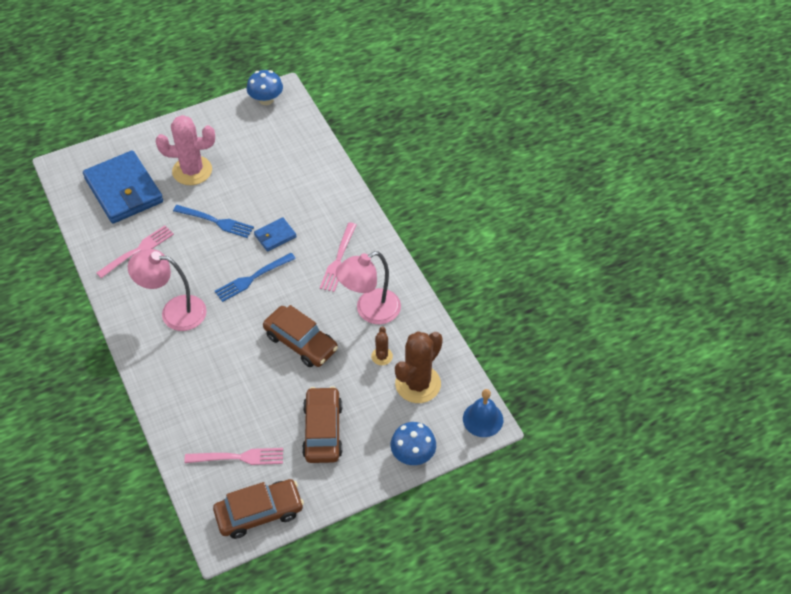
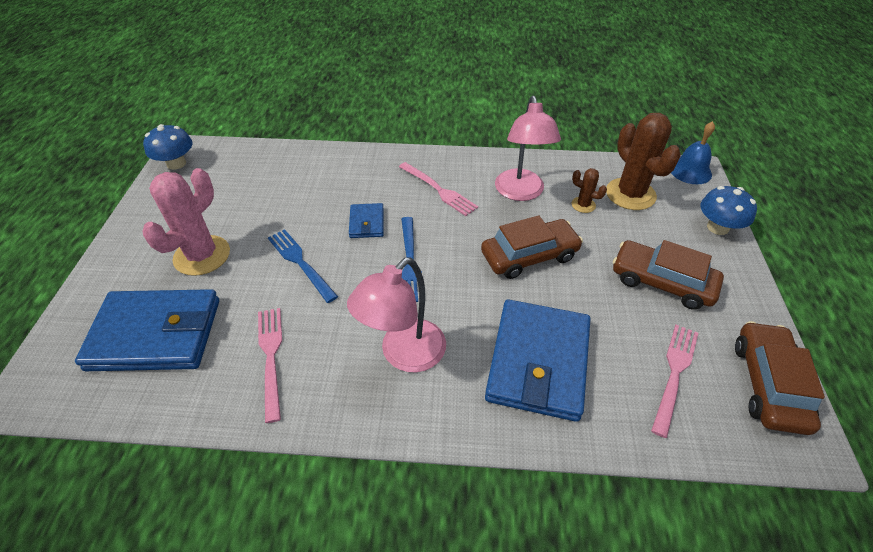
camera: 60 degrees left, 5 degrees down
blue fork [173,205,254,238] -> blue fork turned 90 degrees counterclockwise [268,229,338,303]
none -> blue wallet [485,299,591,422]

